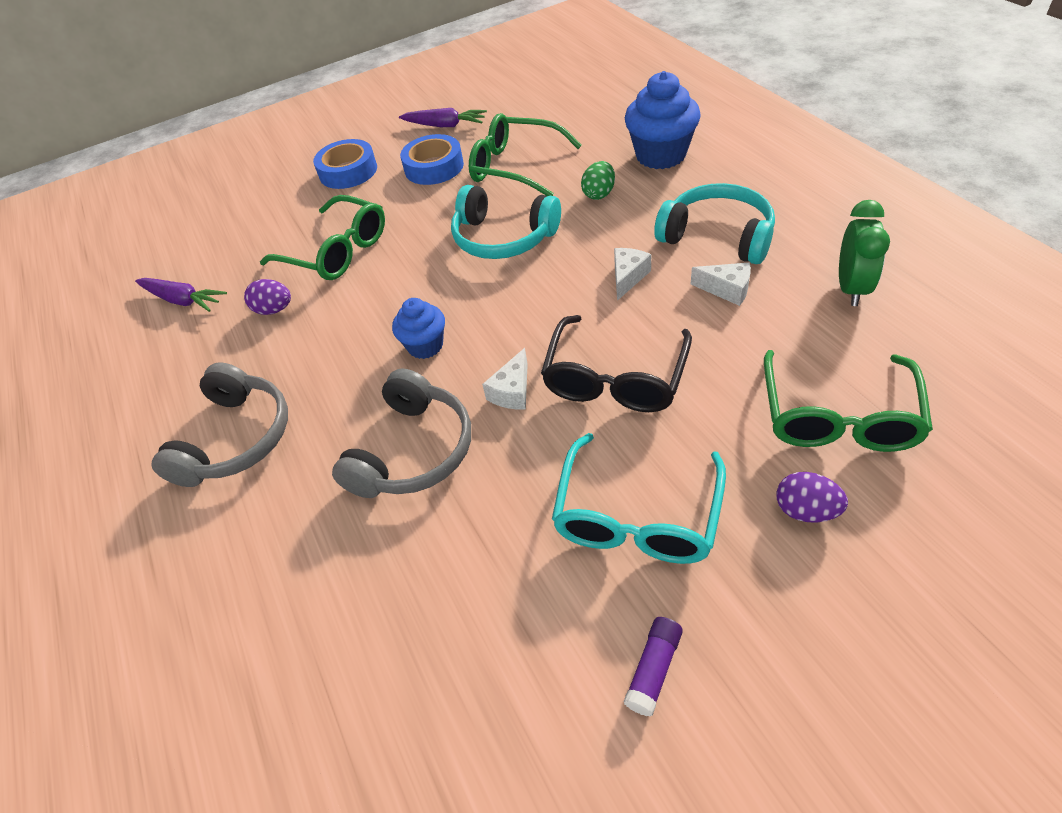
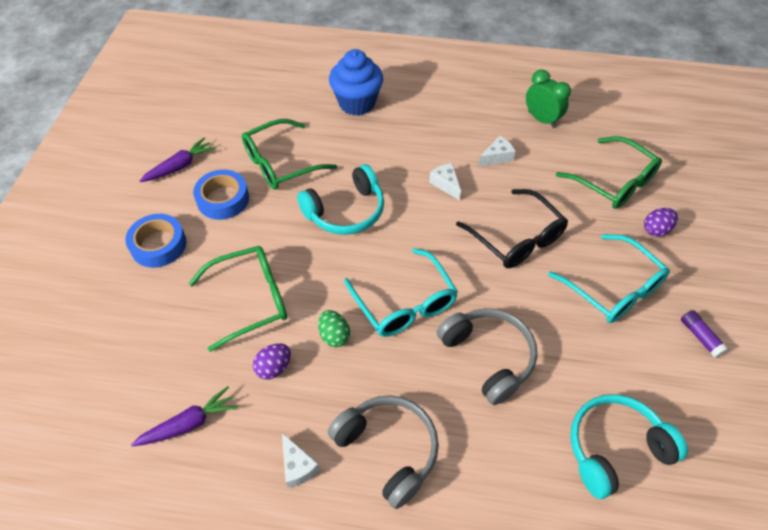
camera: 60 degrees left, 5 degrees up
blue cupcake [392,298,445,359] -> turquoise glasses [344,248,458,337]
white cheese [482,348,528,410] -> white cheese moved to [282,433,320,488]
green egg [581,161,615,200] -> green egg moved to [318,310,350,347]
turquoise headphones [654,183,775,264] -> turquoise headphones moved to [570,394,688,499]

